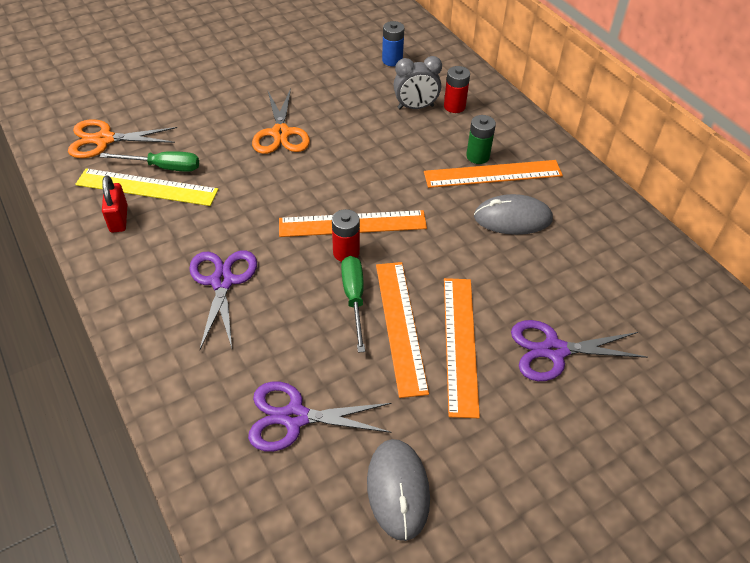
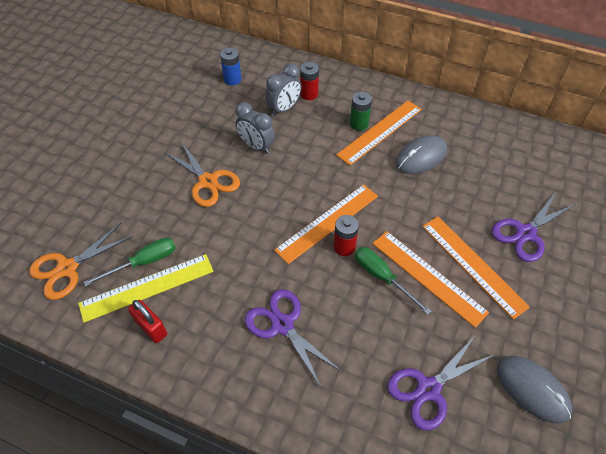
camera: 35 degrees left, 5 degrees up
none -> grey clock [235,102,275,154]

